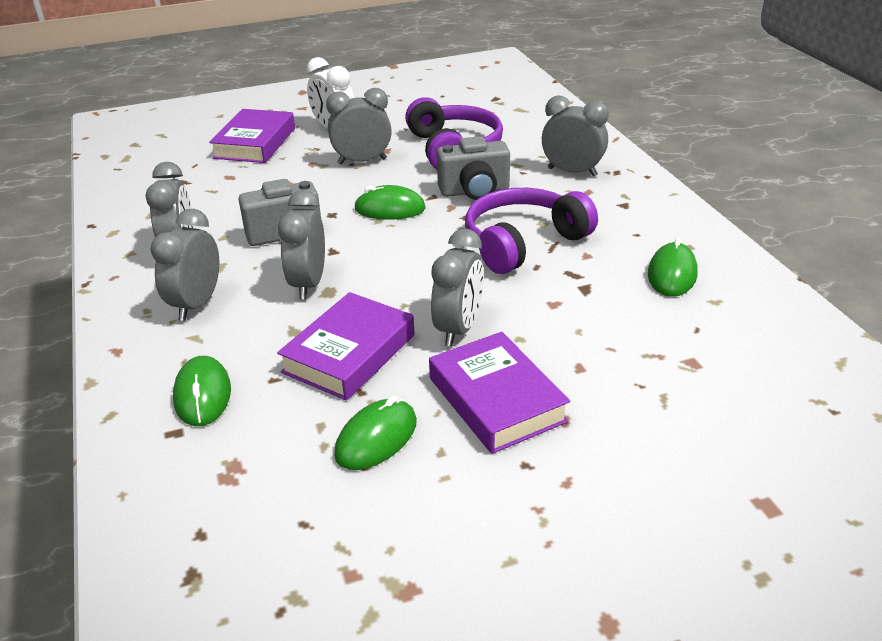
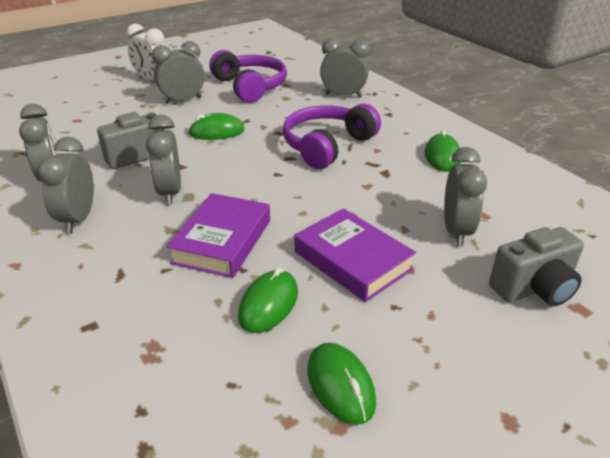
camera: 15 degrees left, 0 degrees up
green mouse [173,356,231,426] -> green mouse moved to [307,343,376,425]
purple book [209,109,295,163] -> none
grey clock [431,229,484,346] -> grey clock moved to [444,147,487,246]
grey camera [437,136,510,200] -> grey camera moved to [489,227,584,306]

